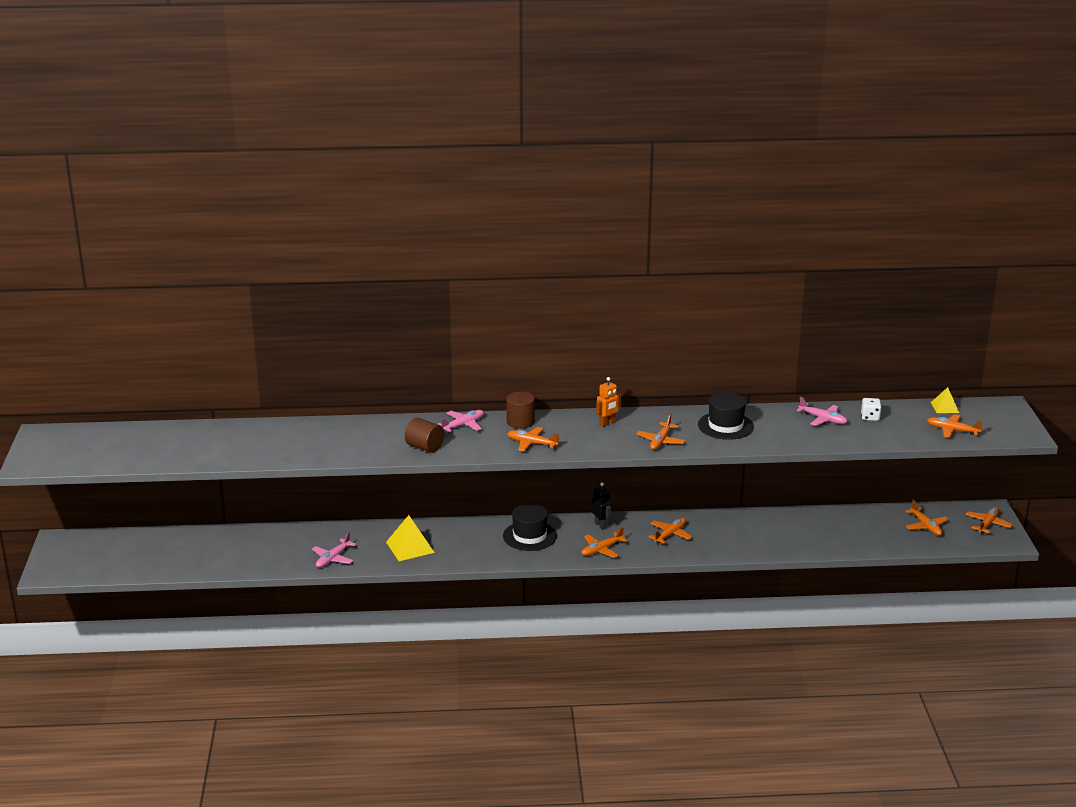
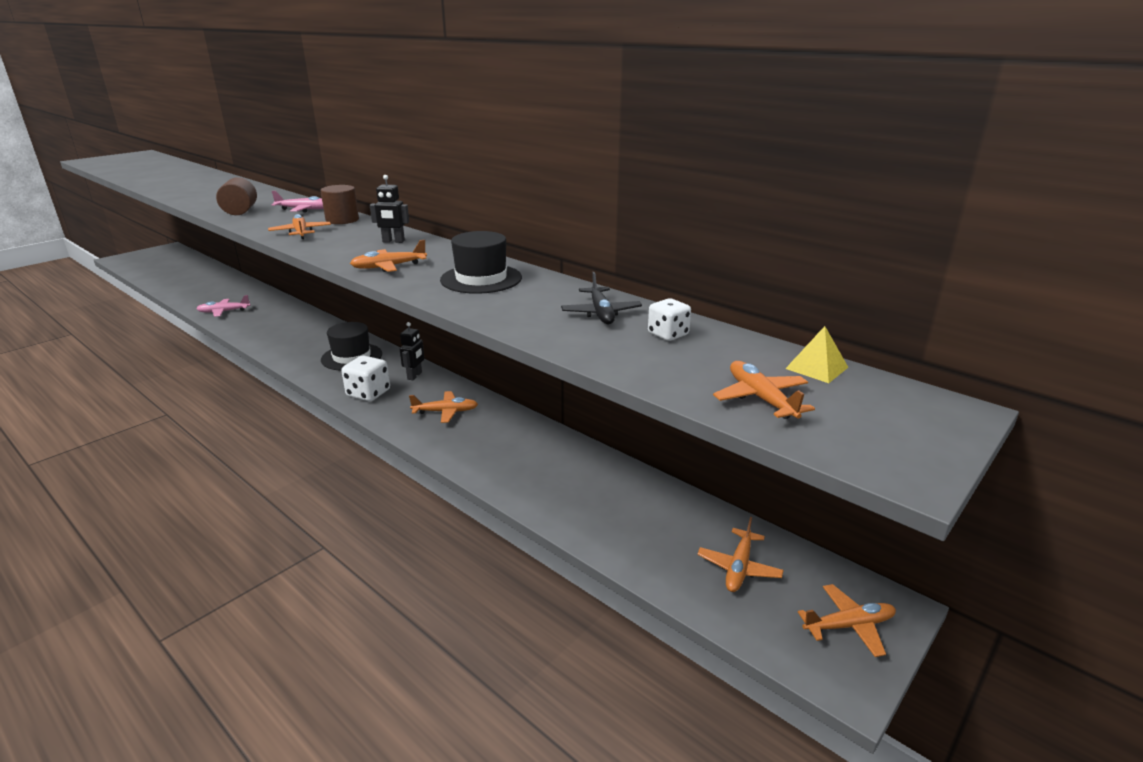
camera: 45 degrees right, 0 degrees up
yellow pyramid [386,515,435,561] -> none
orange plane [582,527,628,558] -> white dice [342,355,390,401]
orange robot [596,377,621,427] -> black robot [370,175,409,243]
pink plane [796,397,847,426] -> black plane [561,272,642,324]

